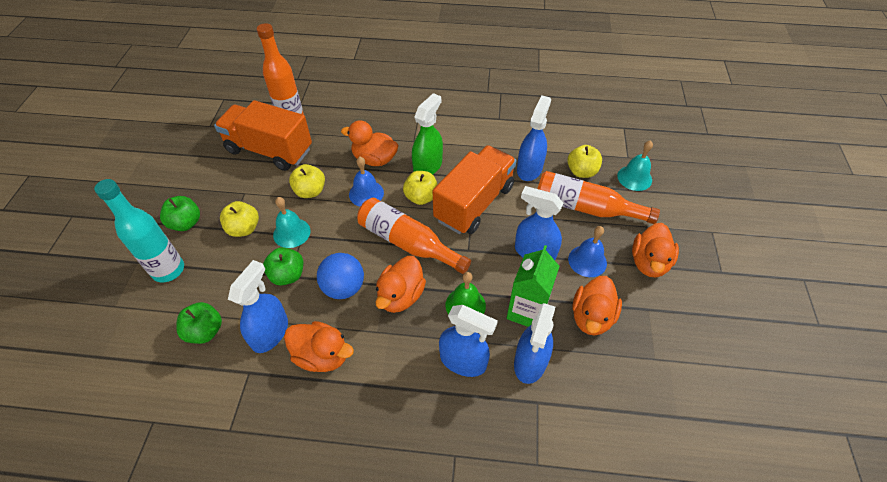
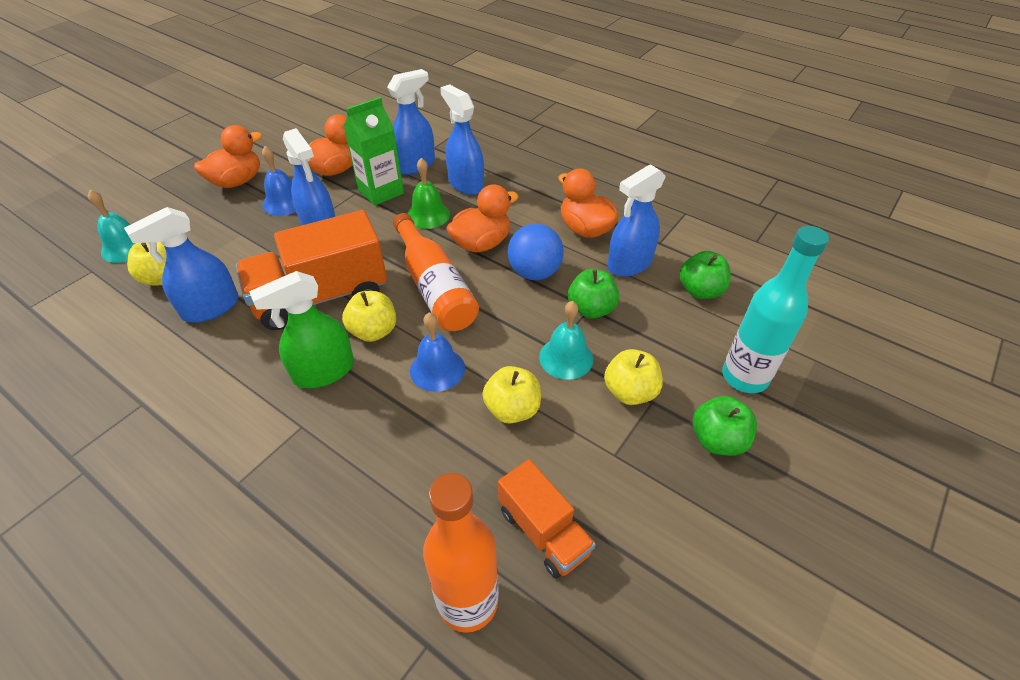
camera: 150 degrees left, 5 degrees down
orange truck [214,100,312,171] -> orange truck [498,459,596,579], size x0.57
orange duck [341,120,398,166] -> none
orange bottle [538,171,660,224] -> none

